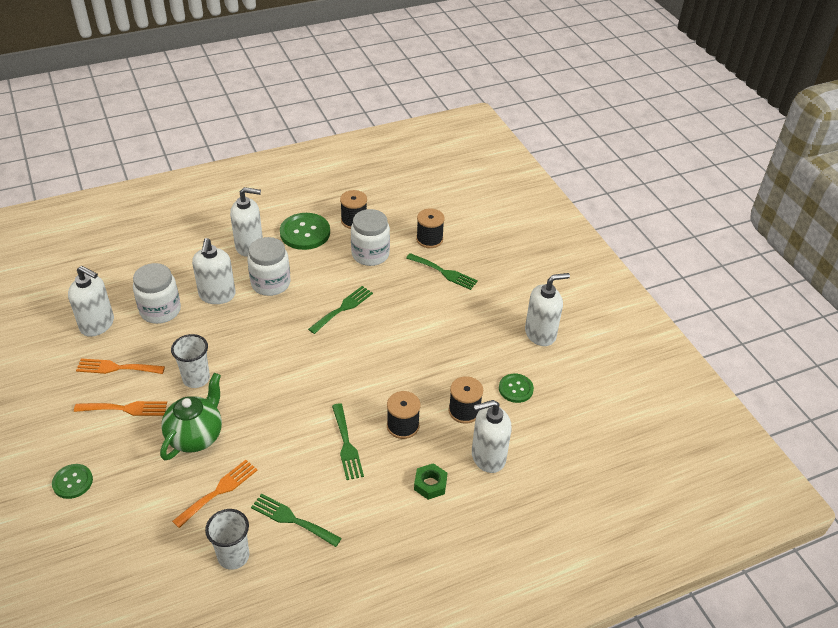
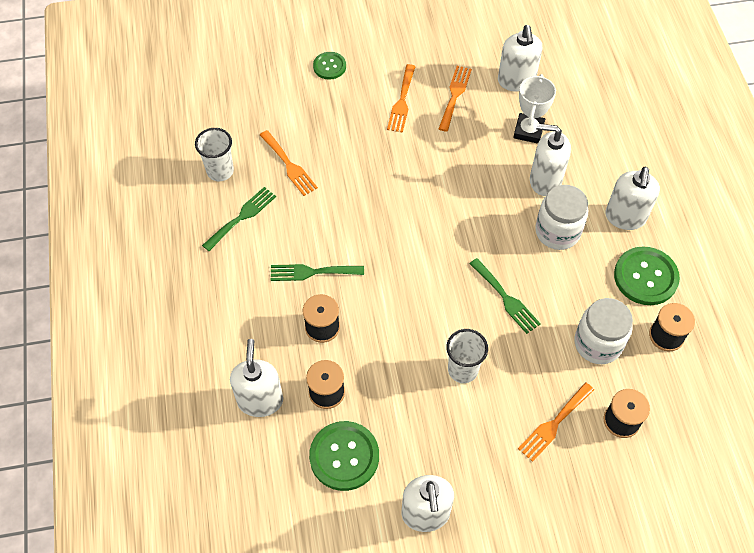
camera: 105 degrees right, 15 degrees up
white soap dispenser [68,266,114,337] -> white soap dispenser turned 45 degrees counterclockwise [498,25,542,92]
white jar [133,263,181,324] -> white trophy [513,74,556,144]
green teapot [160,373,222,460] -> none
white cup [171,334,210,388] -> white cup moved to [446,329,488,383]
green fork [406,253,478,290] -> orange fork [518,383,594,462]
green nut [414,463,447,500] -> none
green button [499,374,534,403] -> green button [309,421,379,491], size x1.69

